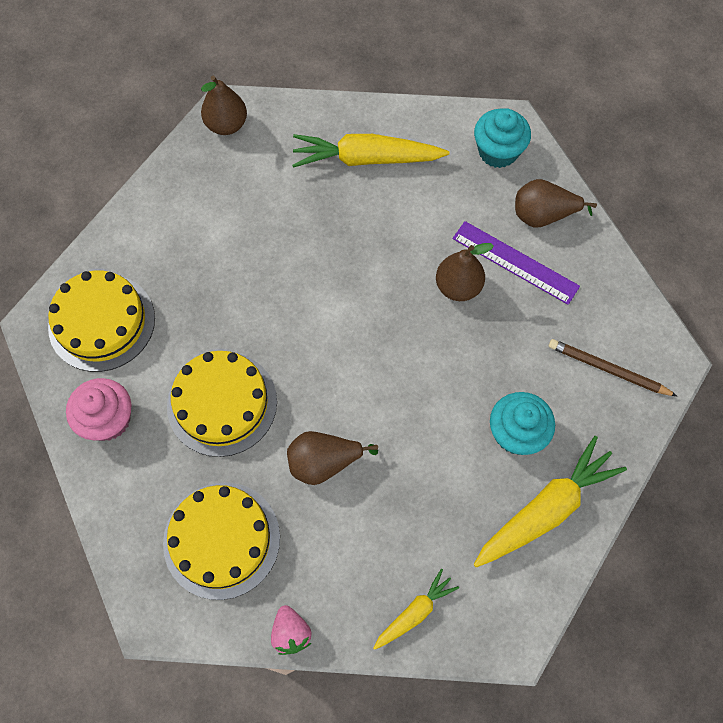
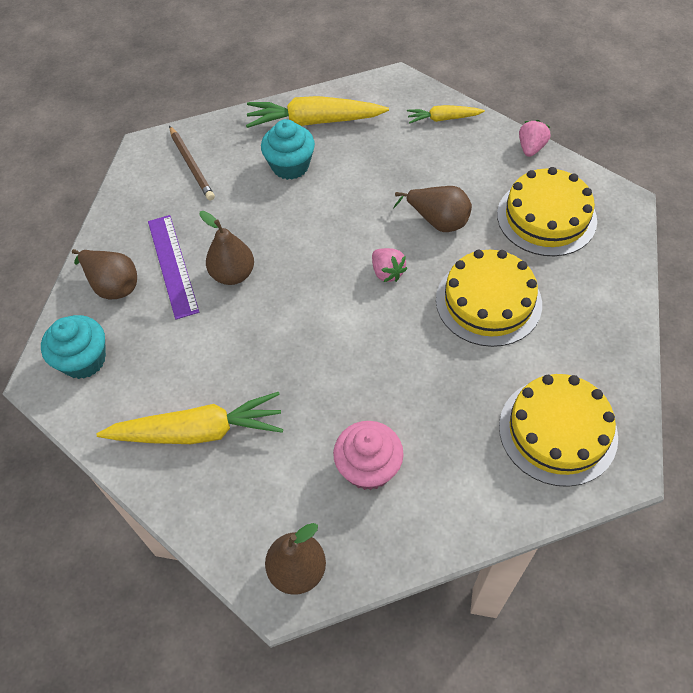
camera: 140 degrees left, 10 degrees down
pink cupcake [66,378,131,441] -> pink cupcake moved to [333,421,404,490]
yellow carrot [292,134,449,168] -> yellow carrot turned 45 degrees counterclockwise [96,392,283,444]
none -> pink strawberry [372,248,407,282]

